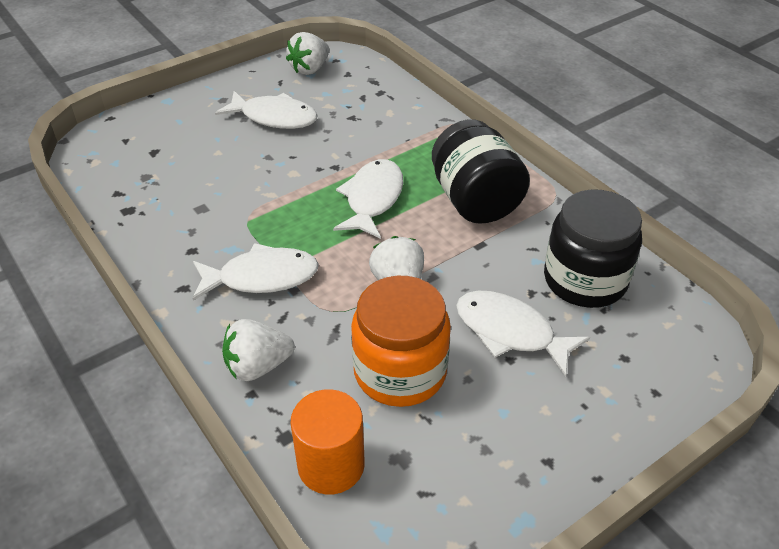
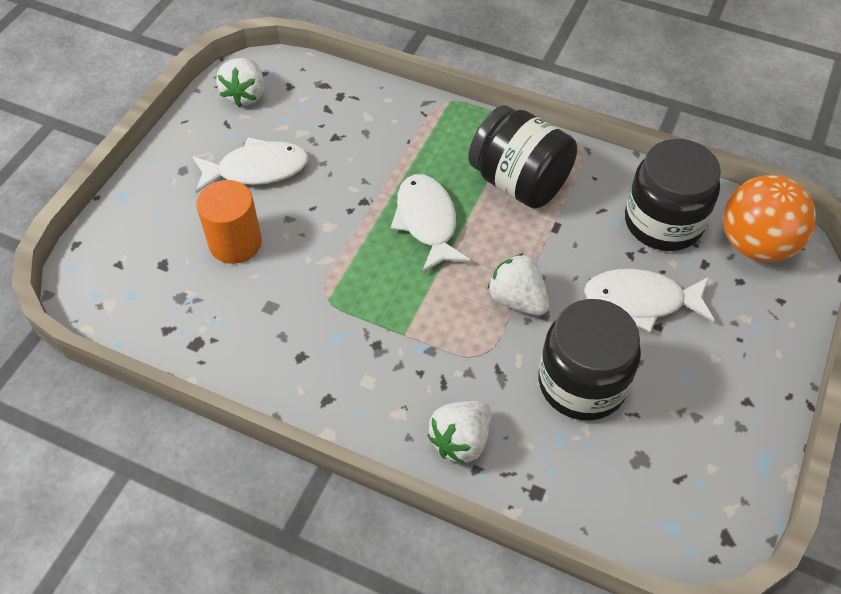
camera: 30 degrees left, 10 degrees up
white fish [192,243,319,300] -> none
orange cylinder [290,389,365,495] -> orange cylinder moved to [196,180,262,264]
orange jar [351,276,451,407] -> black jar [538,299,641,421]
none -> orange ball [723,175,816,262]

